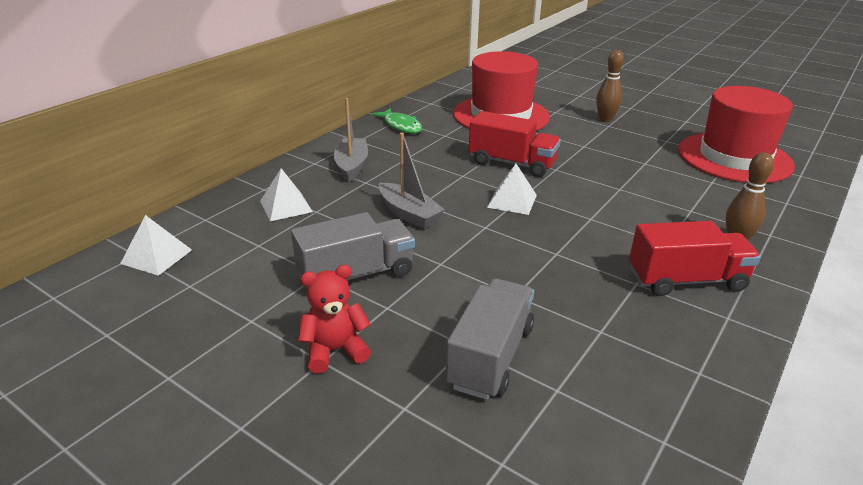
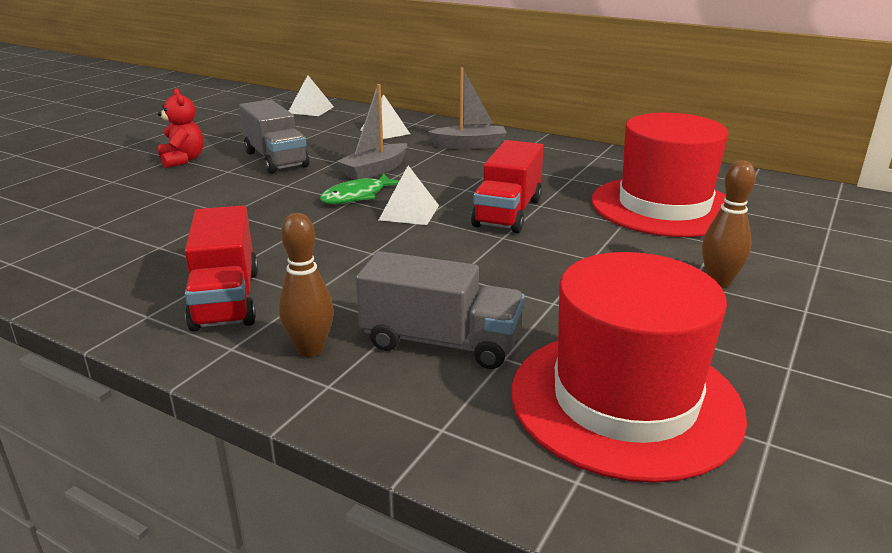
camera: 85 degrees right, 5 degrees down
green fish [371,108,422,133] -> green fish moved to [319,174,399,204]
grey truck [446,278,534,400] -> grey truck moved to [356,251,525,369]

